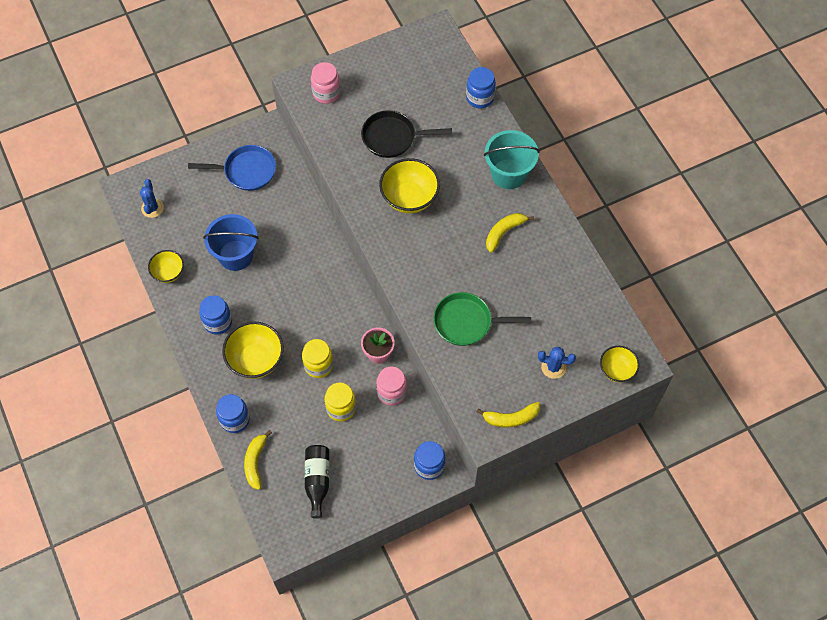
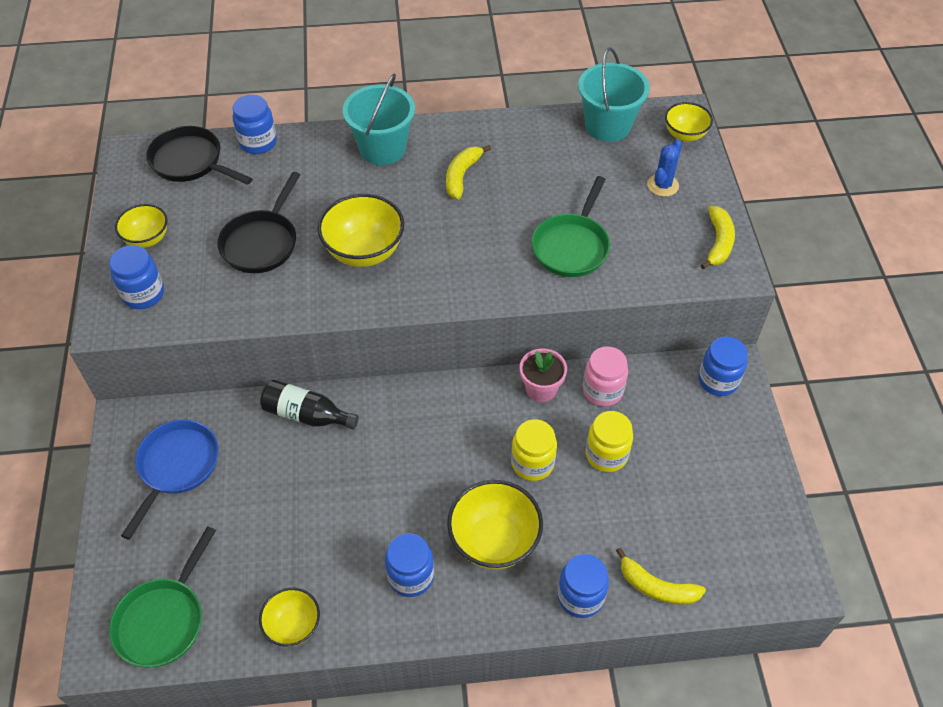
camera: 70 degrees left, 10 degrees down
blue cactus [140,179,164,218] -> green pan [109,526,216,667]
blue bucket [203,214,258,271] -> none
black bottle [305,445,329,519] -> black bottle moved to [260,380,359,430]
pink jar [311,62,340,104] -> blue jar [109,245,164,309]
yellow banana [486,213,534,253] -> yellow banana turned 45 degrees clockwise [446,145,491,199]
none -> yellow bowl [115,204,168,248]
none -> black pan [146,126,253,185]
none -> turquoise bucket [578,47,650,142]

